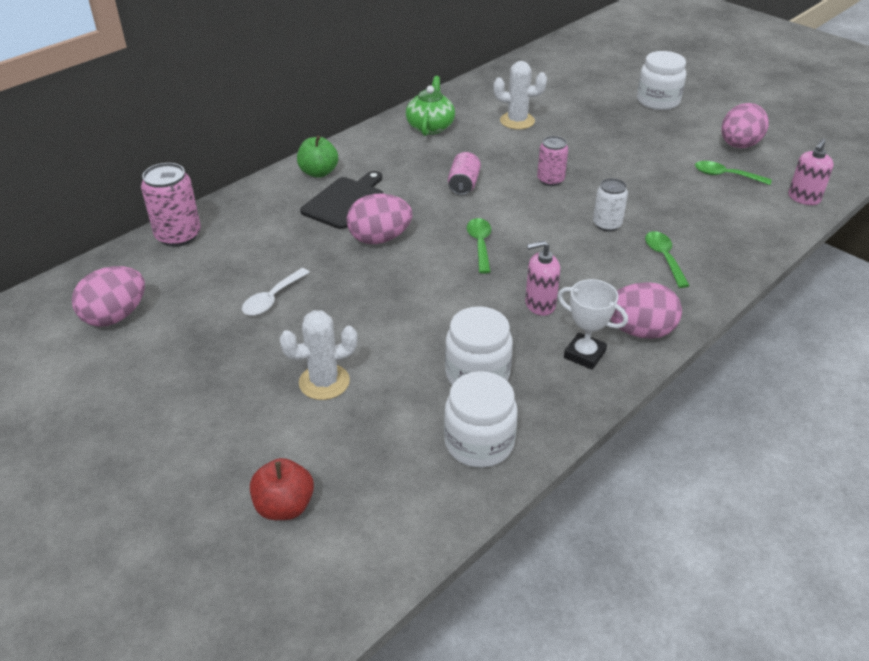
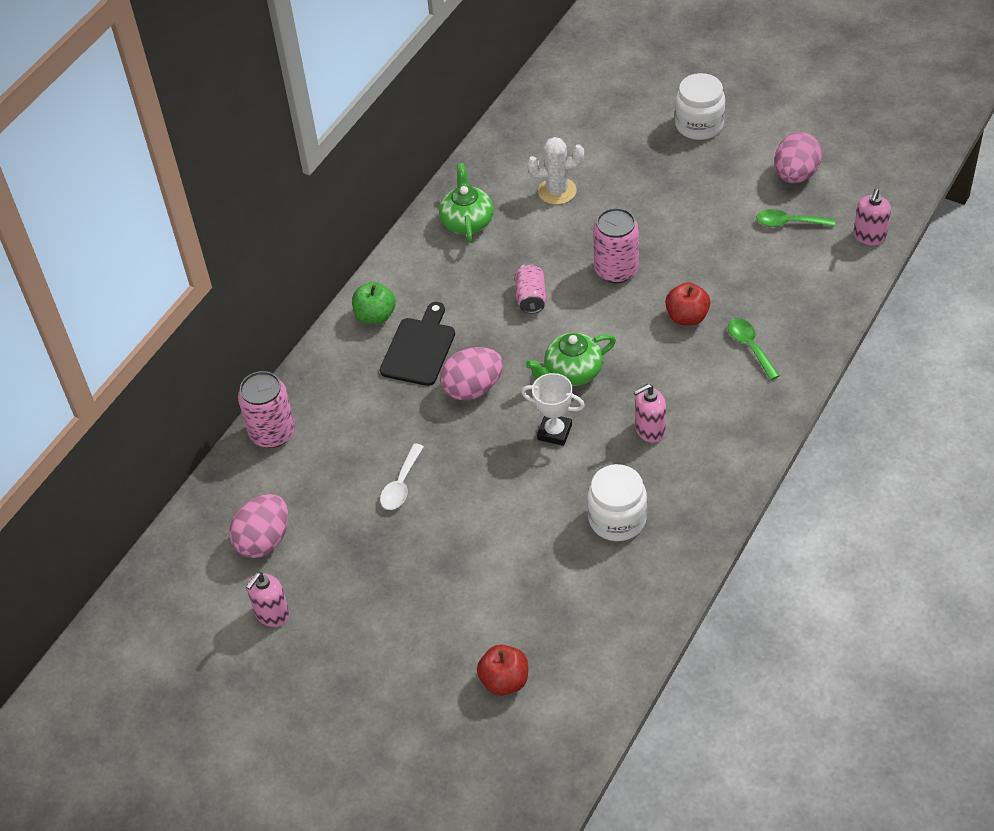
camera: 10 degrees left, 10 degrees up
white cactus [279,310,357,400] -> none
white jar [444,371,518,468] -> none
green spoon [467,218,491,274] -> green teapot [526,333,616,386]
pink can [537,136,568,186] -> pink can [593,208,639,283], size x1.54
white trophy [558,279,628,370] -> white trophy moved to [521,373,585,446]
white can [593,178,628,231] -> red apple [665,282,710,326]
pink egg [610,282,682,339] -> none
none -> pink soap dispenser [246,572,290,627]

